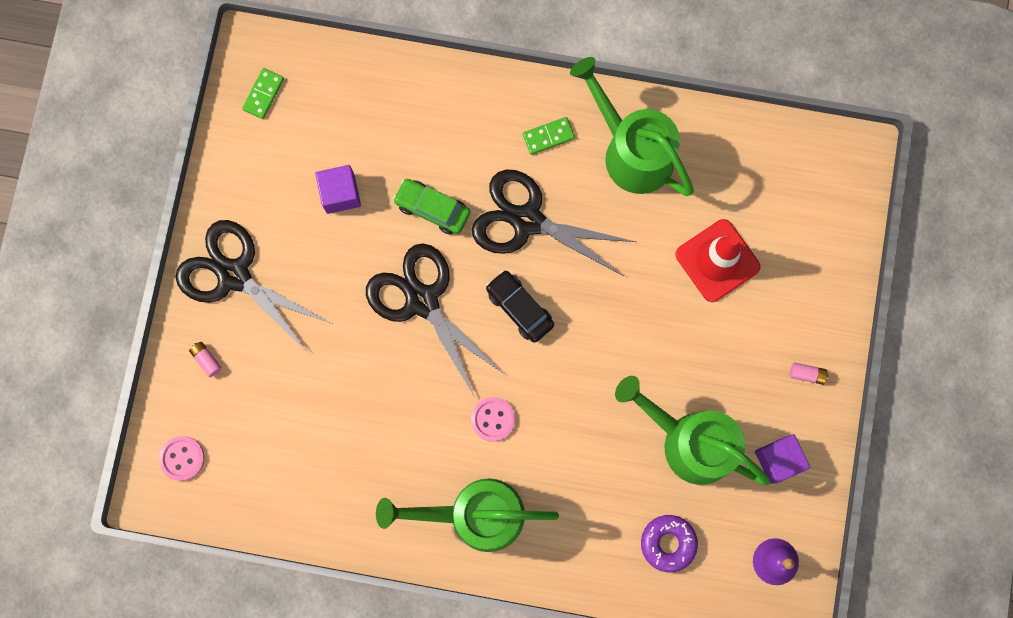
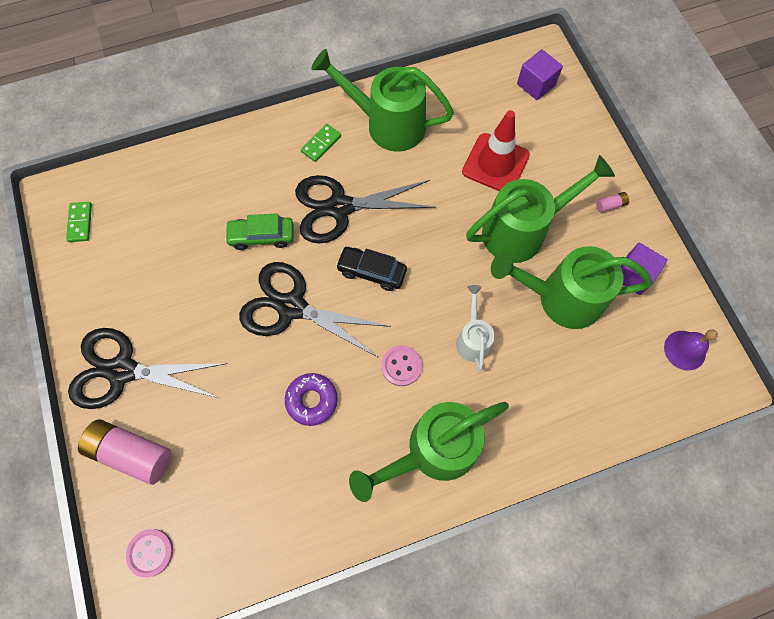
camera: 30 degrees left, 10 degrees down
pink battery [189,342,222,377] -> pink battery [78,419,172,485], size x2.40
purple cube [315,165,361,214] -> purple cube moved to [517,49,563,100]
purple donut [641,515,698,572] -> purple donut moved to [285,373,338,426]
none -> white watering can [456,285,495,371]
none -> green watering can [466,155,615,263]

